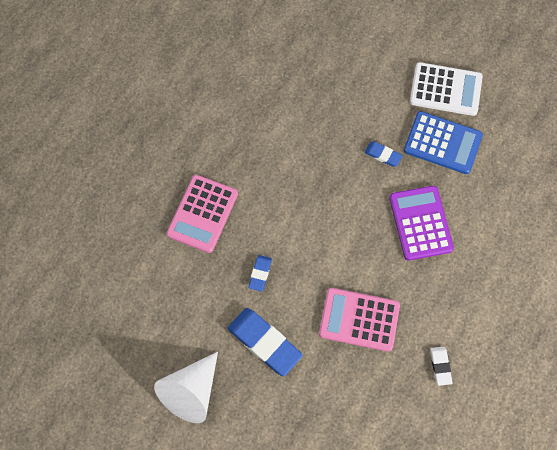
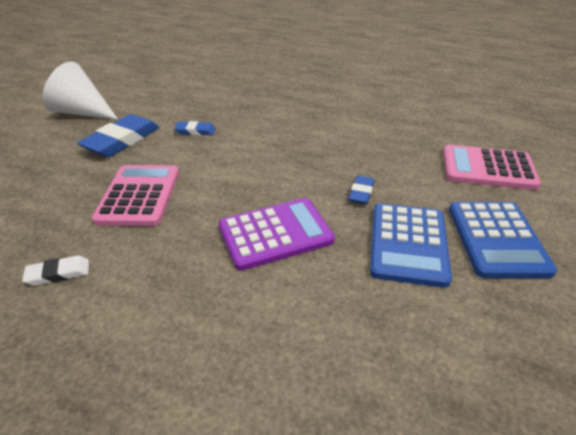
camera: 80 degrees right, 30 degrees down
pink calculator [167,175,238,253] -> pink calculator moved to [443,145,541,190]
white calculator [410,62,483,116] -> blue calculator [449,202,557,278]

